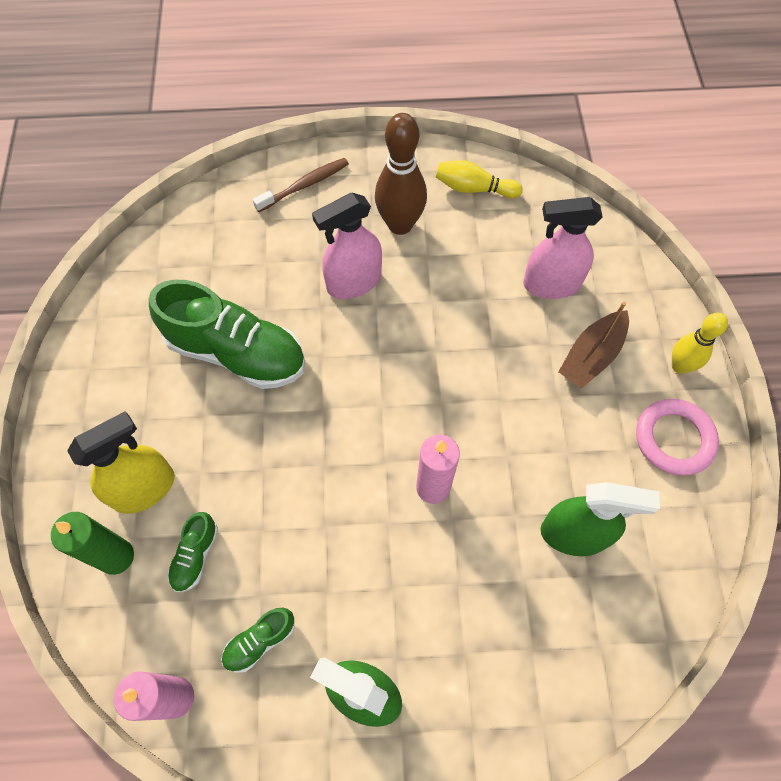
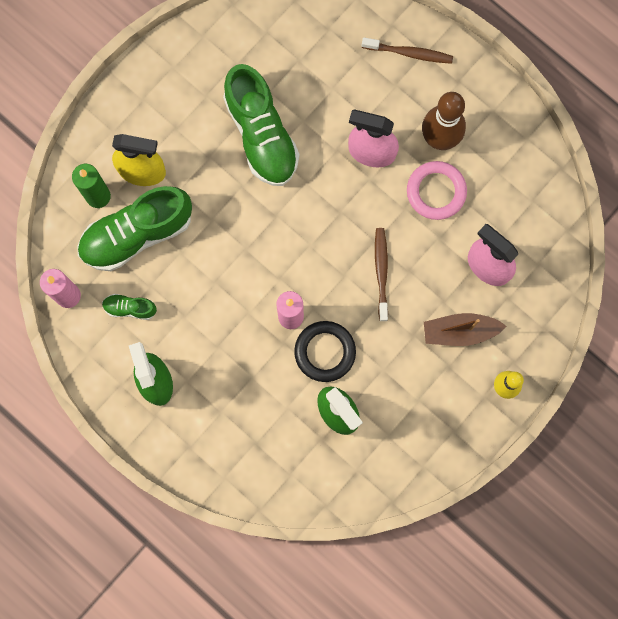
camera: 45 degrees right, 15 degrees up
green shoe [168,512,218,592] -> green shoe [78,186,192,271], size x2.24
yellow bowling pin [436,160,523,198] -> none
pink ring [636,399,719,476] -> pink ring moved to [407,161,467,220]
none -> black ring [294,321,356,382]
none -> brown toothbrush [375,228,388,321]

